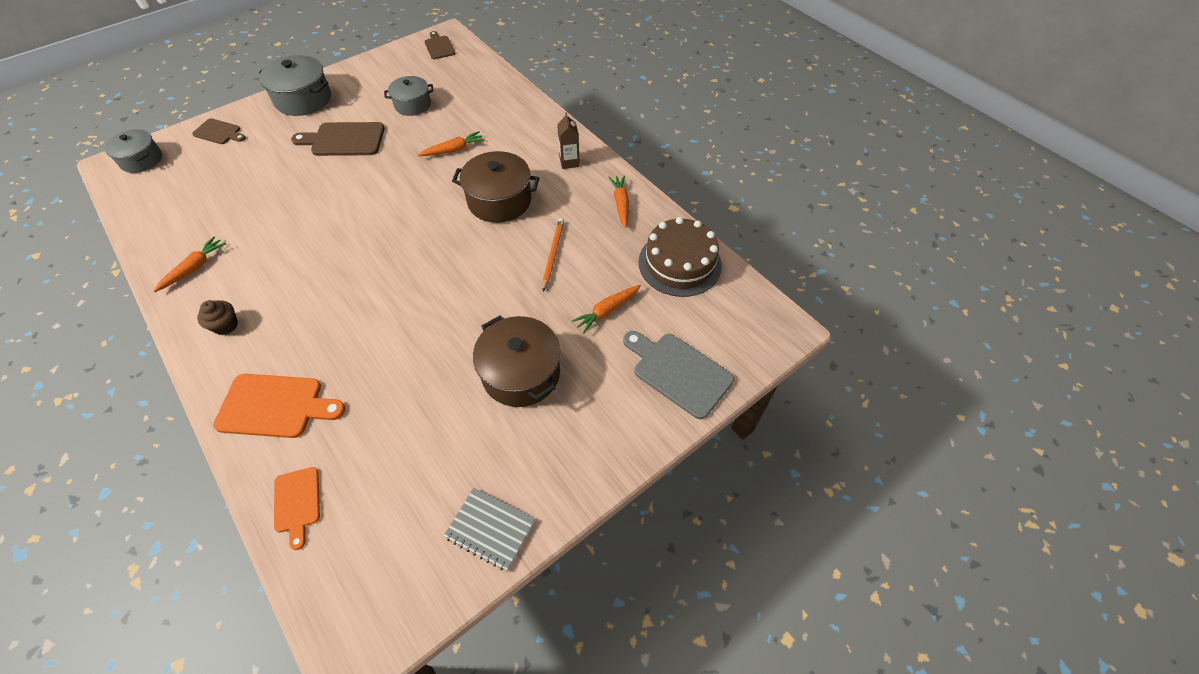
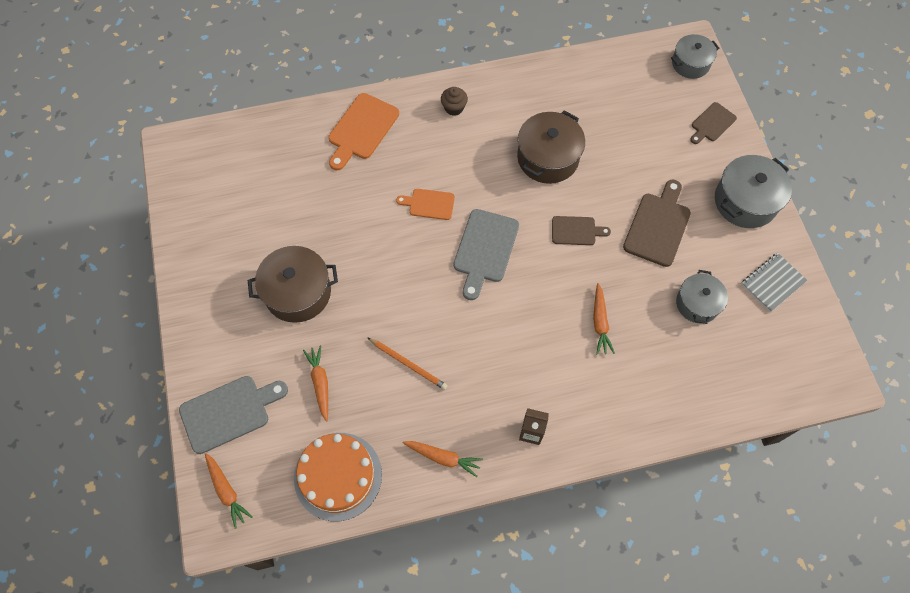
camera: 115 degrees right, 10 degrees up
orange carrot [153,236,226,292] -> orange carrot moved to [205,453,253,529]
orange cutting board [274,467,320,550] -> orange cutting board moved to [396,189,455,220]
brown cutting board [424,31,456,59] -> brown cutting board moved to [552,216,611,245]
grey notebook [443,488,535,571] -> grey notebook moved to [741,253,808,312]
brown pot [452,151,540,223] -> brown pot moved to [517,111,585,184]
brown cake [638,217,722,297] -> orange cake [294,433,382,521]
none -> grey cutting board [453,209,519,300]

